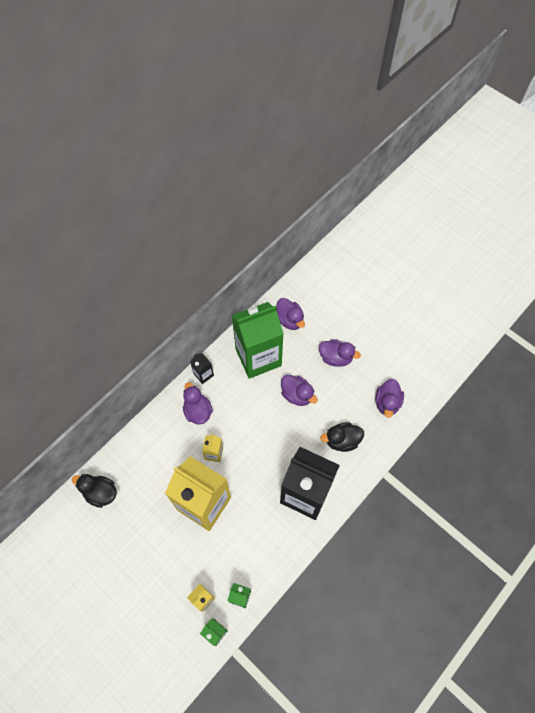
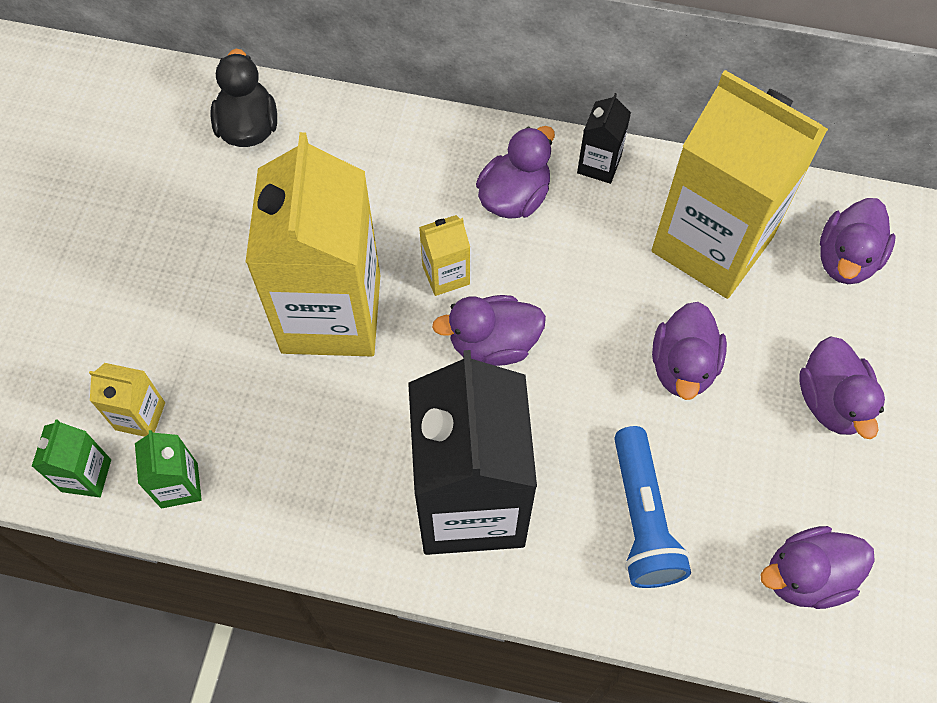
camera: 60 degrees right, 0 degrees up
green carton [232,302,284,379] -> yellow carton [651,70,828,299]
black duck [320,422,364,452] -> blue flashlight [614,426,691,588]
none -> purple duck [432,295,546,366]

